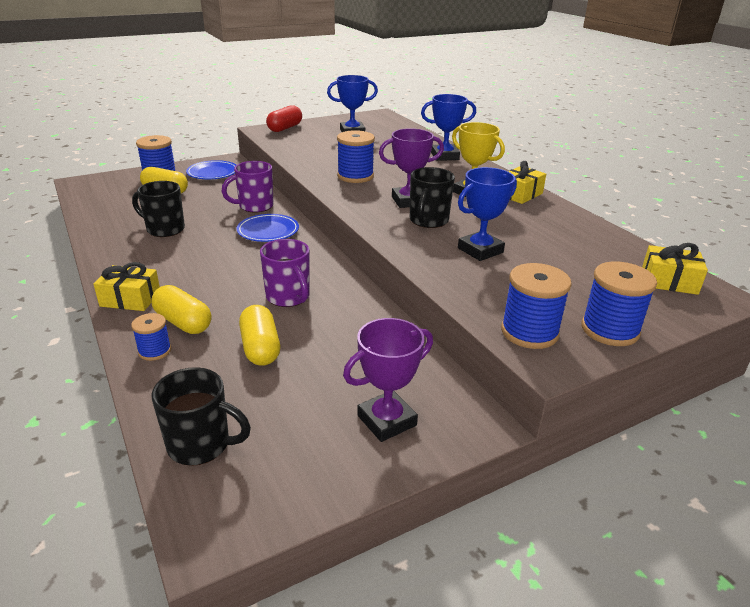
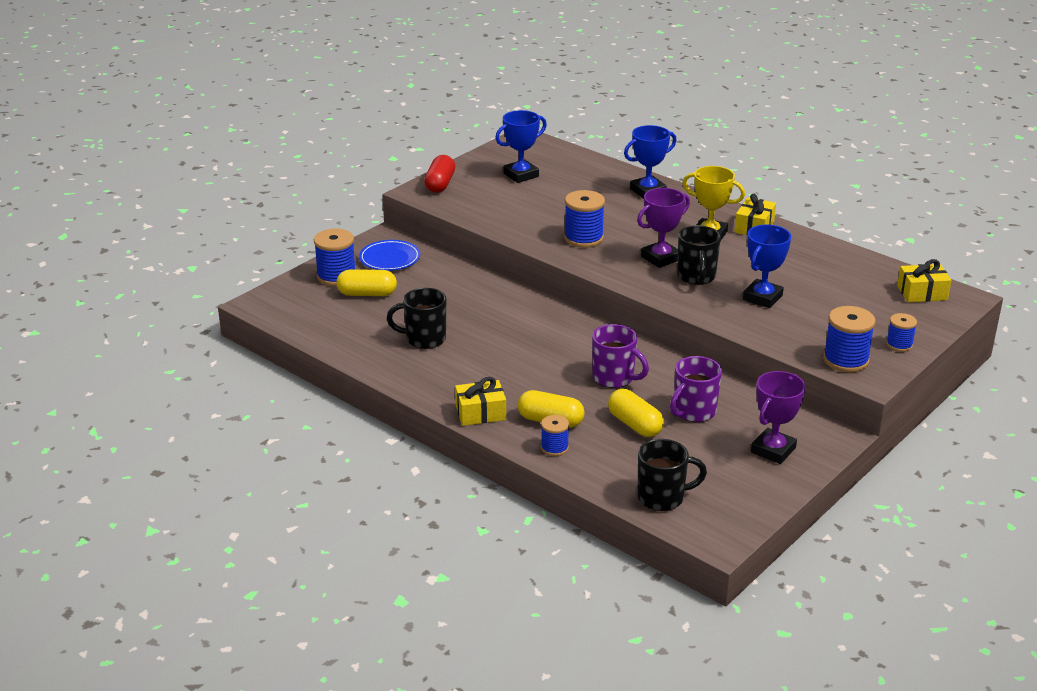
camera: 20 degrees left, 0 degrees up
purple mug [221,161,273,213] -> purple mug moved to [670,356,722,422]
blue plate [237,214,299,242] -> none
blue spool [581,261,657,346] -> blue spool [886,313,917,352], size x0.59

